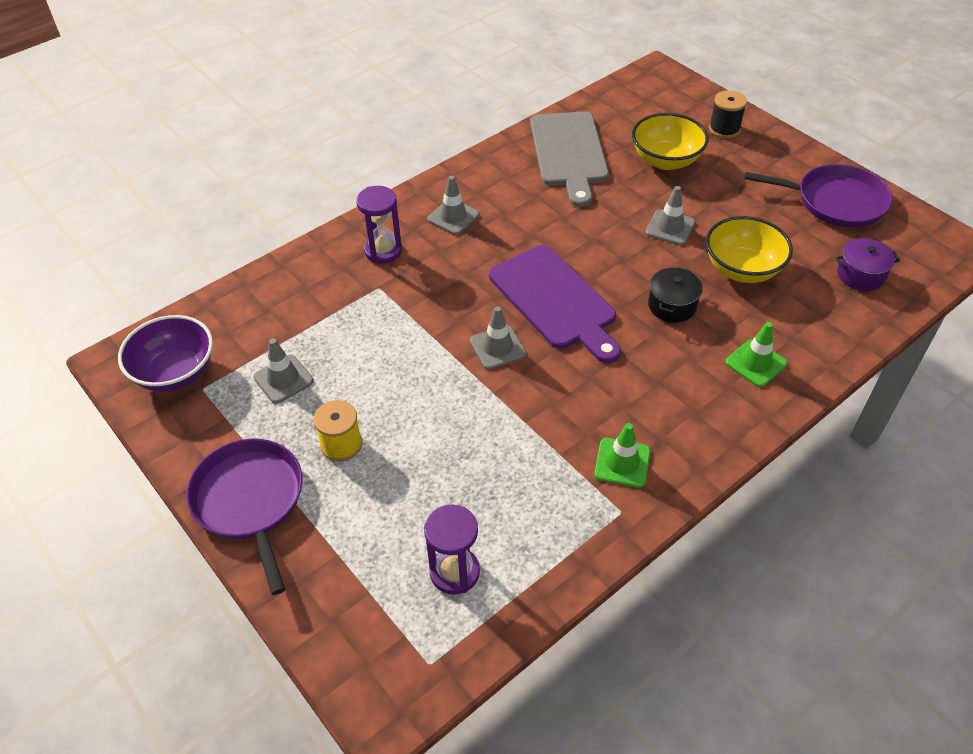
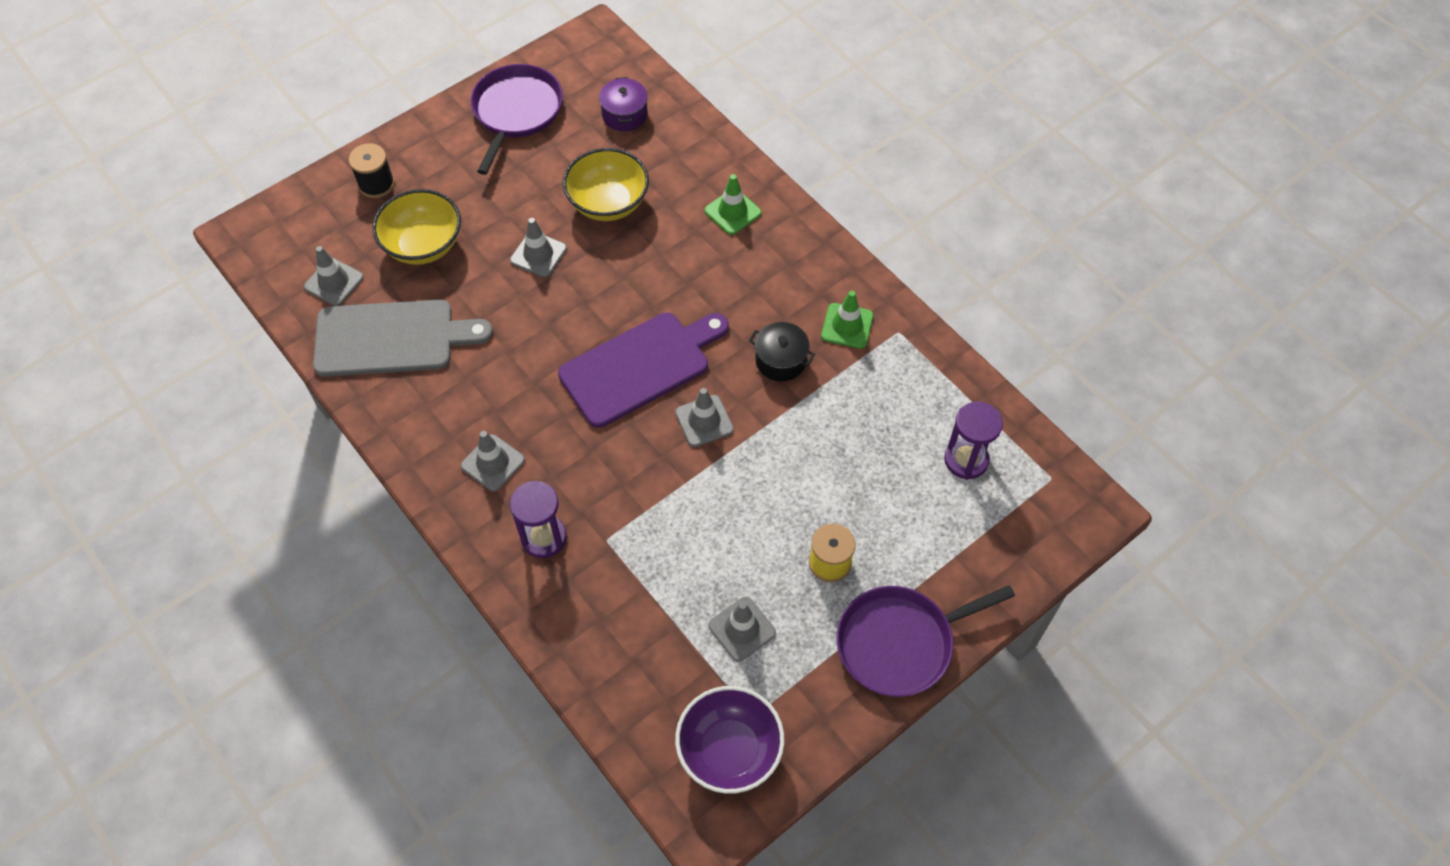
camera: 90 degrees left, 10 degrees up
black pot [648,267,702,323] -> black pot moved to [749,322,815,381]
none -> grey traffic cone [304,246,364,306]

